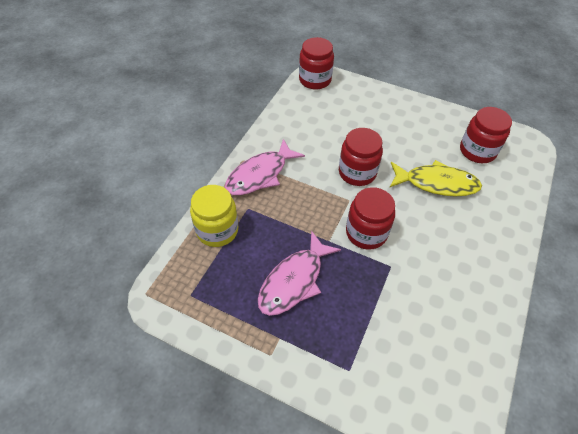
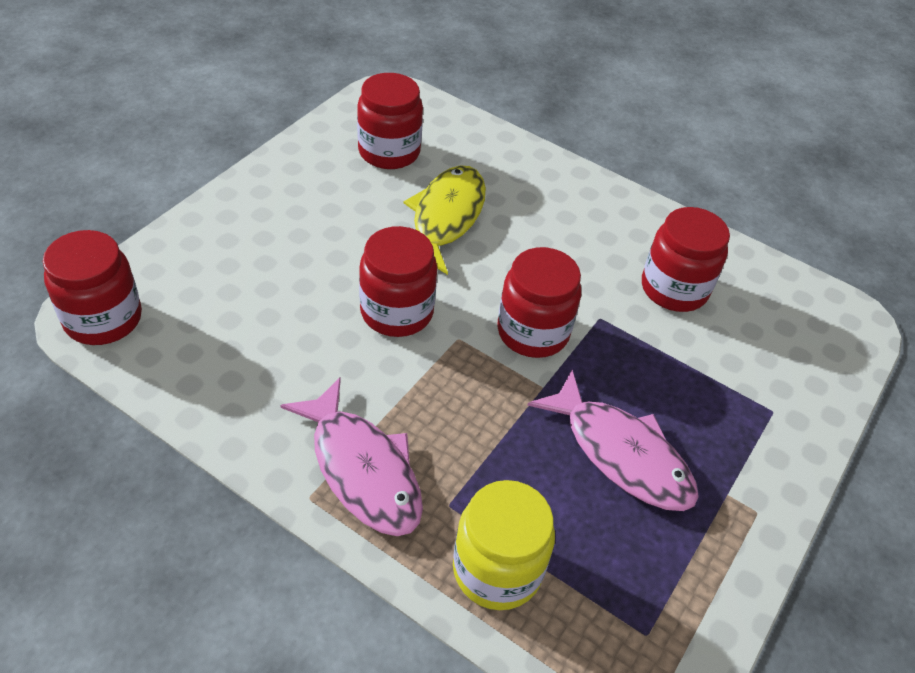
camera: 85 degrees left, 5 degrees down
none -> red jar [642,207,730,312]

